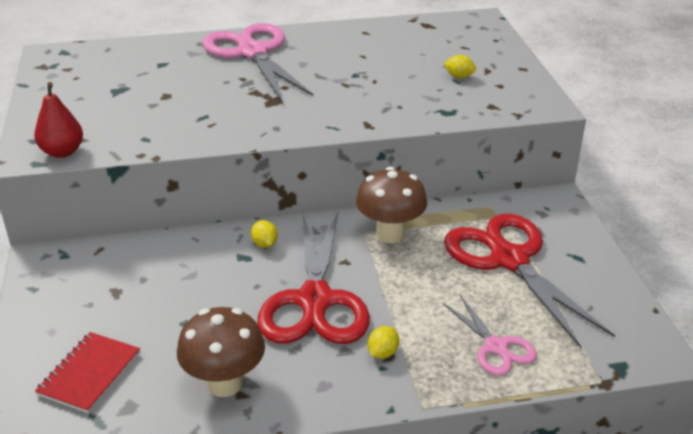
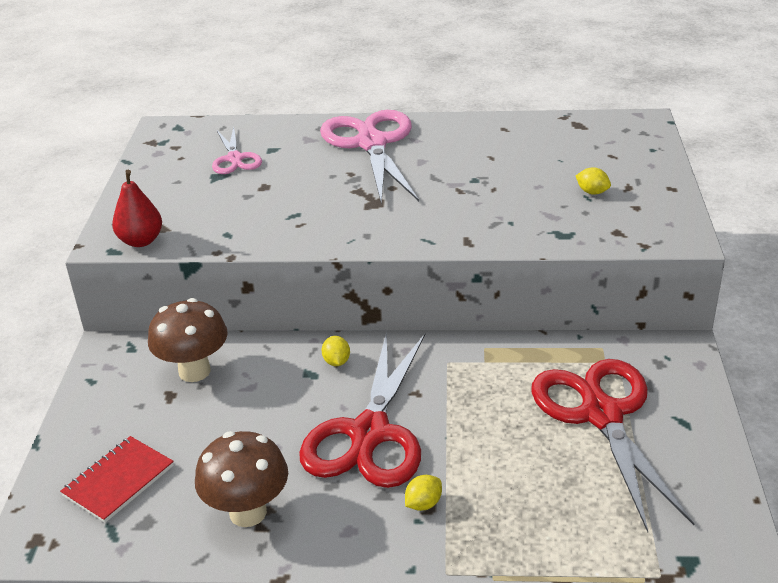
camera: 15 degrees right, 0 degrees up
brown mushroom [356,167,427,243] -> brown mushroom moved to [148,298,228,382]
pink scissors [442,295,537,376] -> pink scissors moved to [212,127,262,174]

